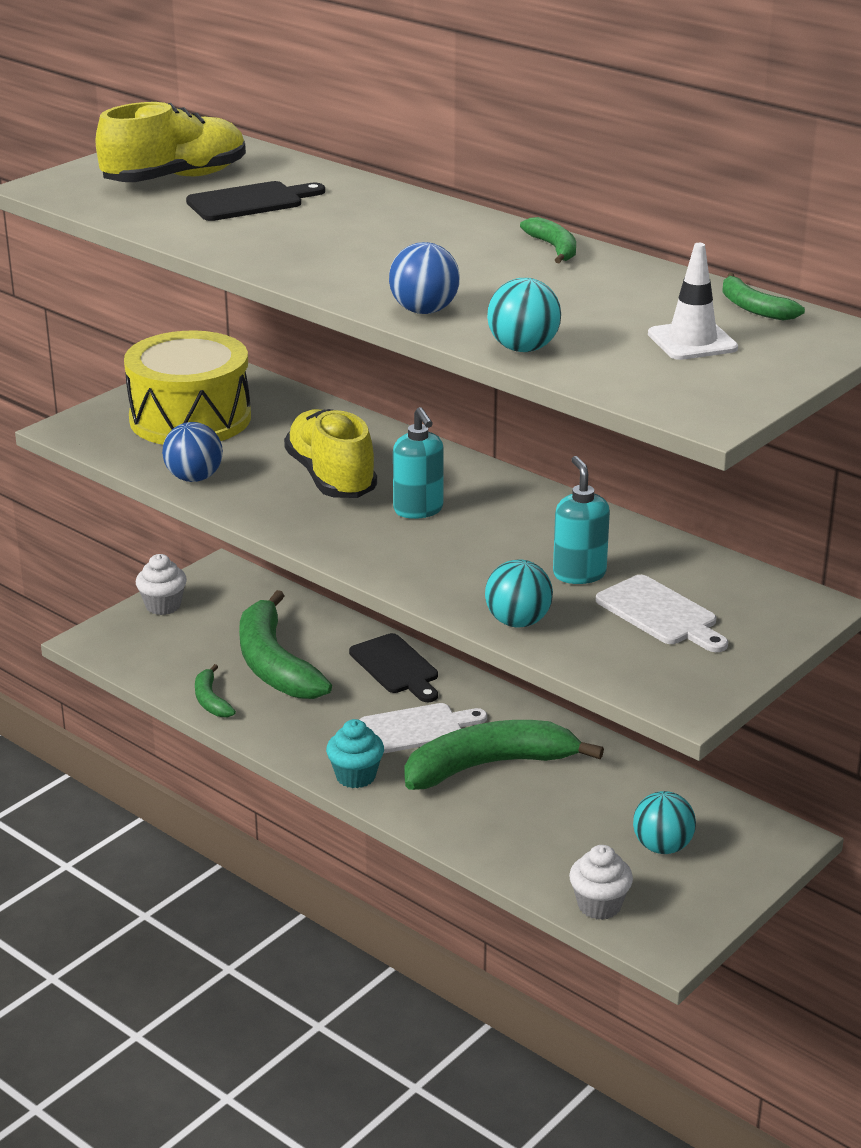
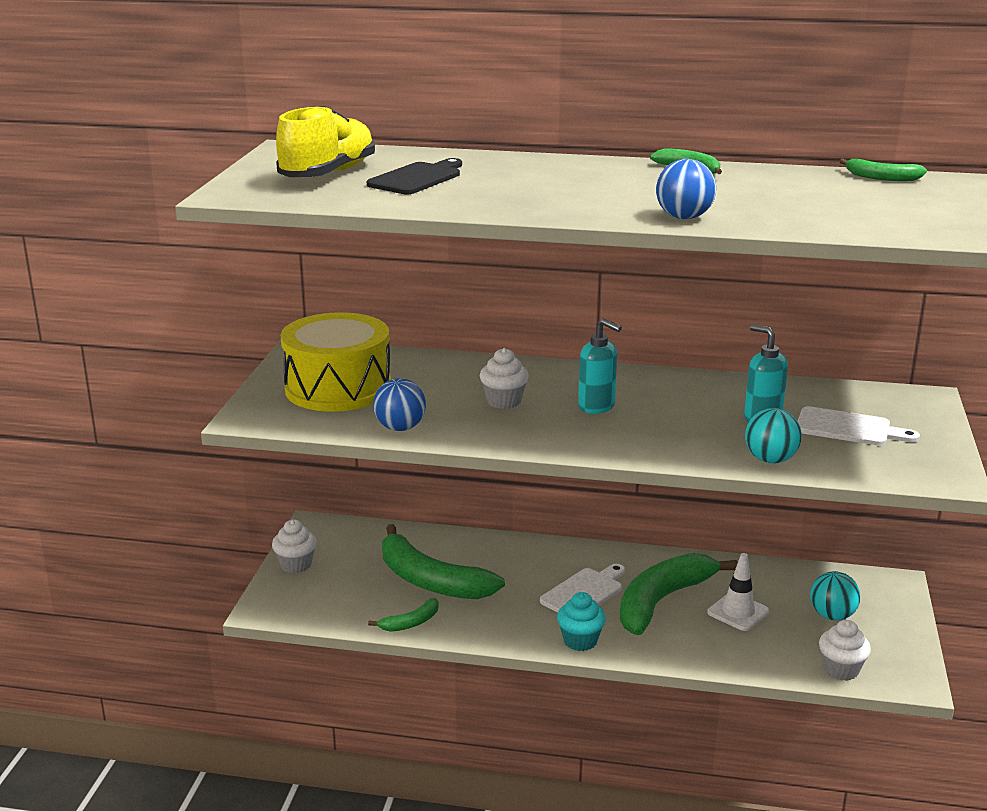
camera: 30 degrees left, 5 degrees down
green banana [195,664,236,718] -> green banana turned 75 degrees counterclockwise [368,598,439,632]
yellow shoe [284,409,377,498] -> white cupcake [480,348,529,409]
black cutting board [349,633,438,702] -> none
turquoise ball [487,278,561,352] -> none
white traffic cone [648,243,738,360] -> white traffic cone moved to [707,553,769,631]

